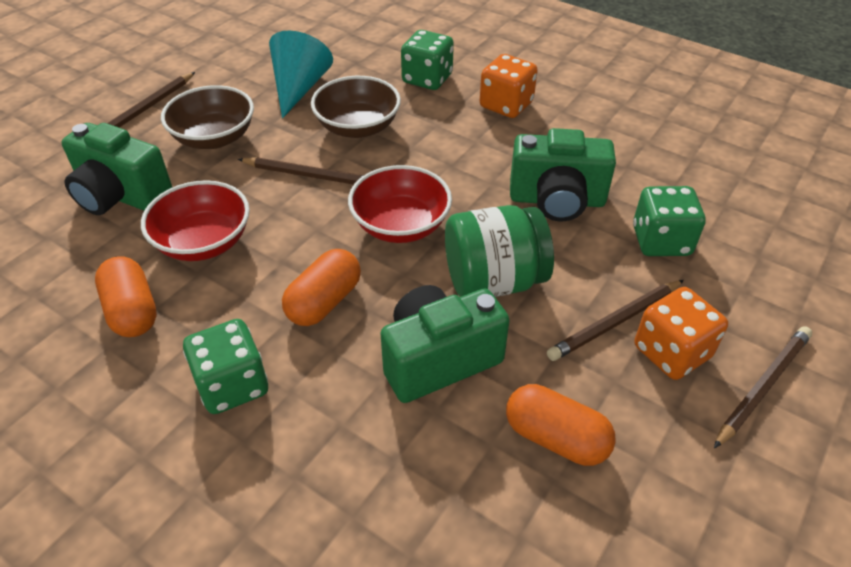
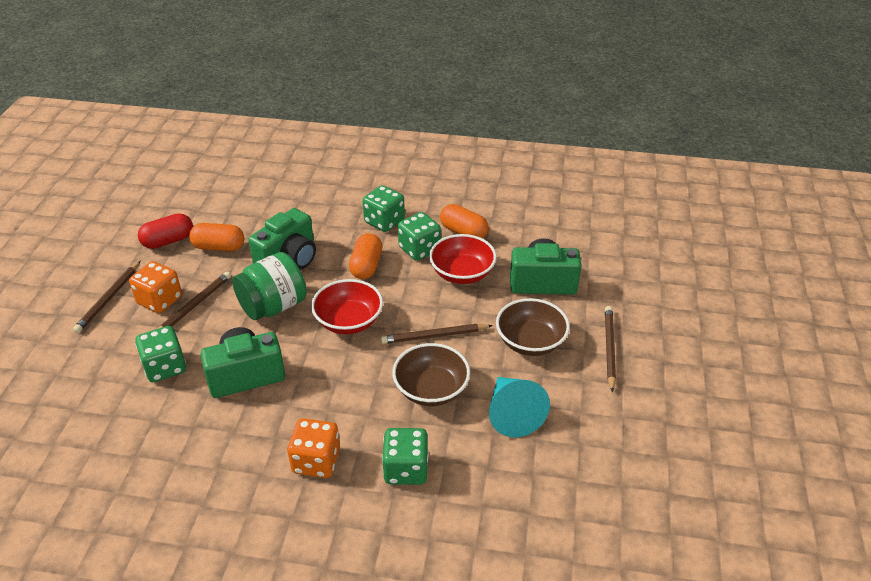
camera: 155 degrees right, 5 degrees down
none -> red capsule [138,213,193,249]
none -> green dice [398,212,441,261]

